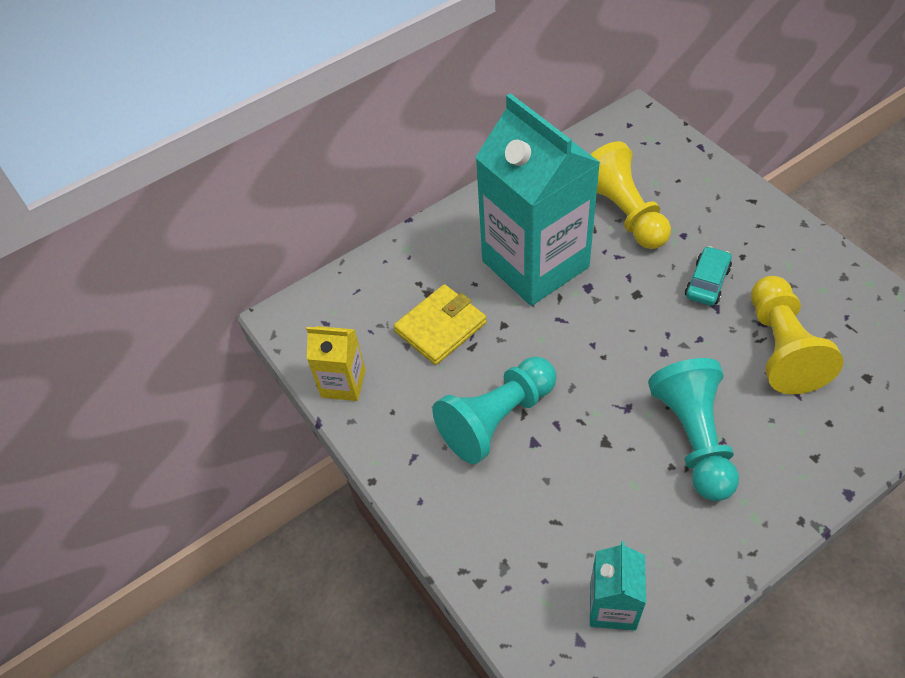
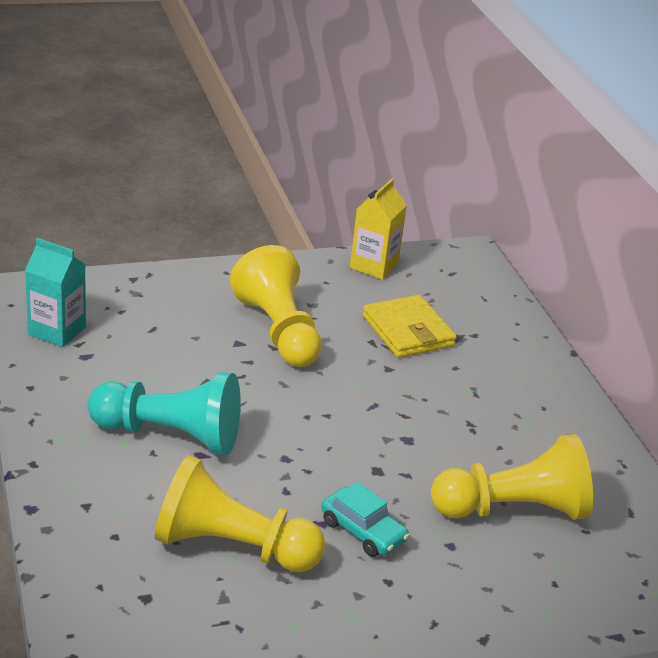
camera: 100 degrees right, 20 degrees down
turquoise pawn [432,357,557,464] -> yellow pawn [230,245,322,367]
turquoise carton [475,93,600,306] -> none

